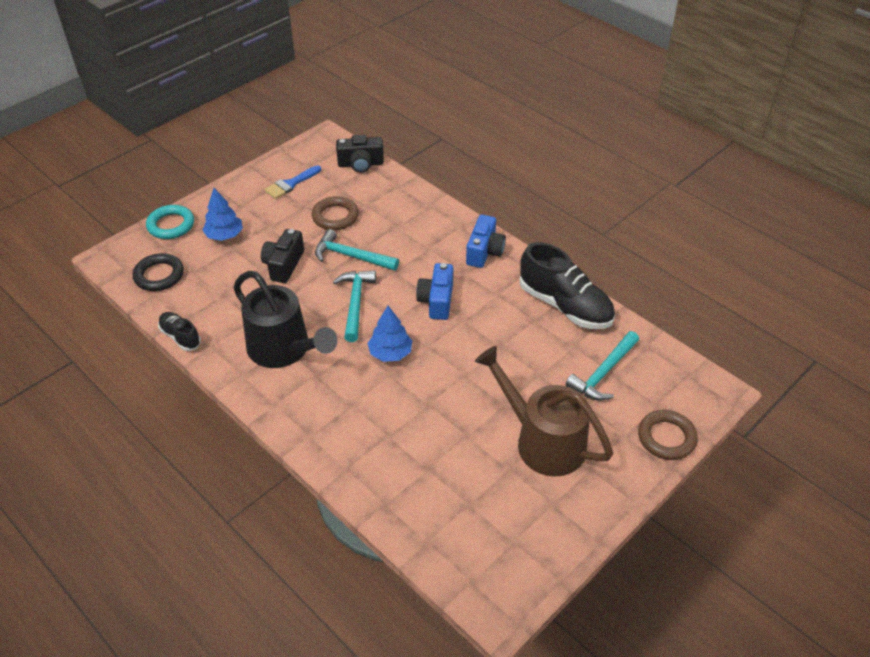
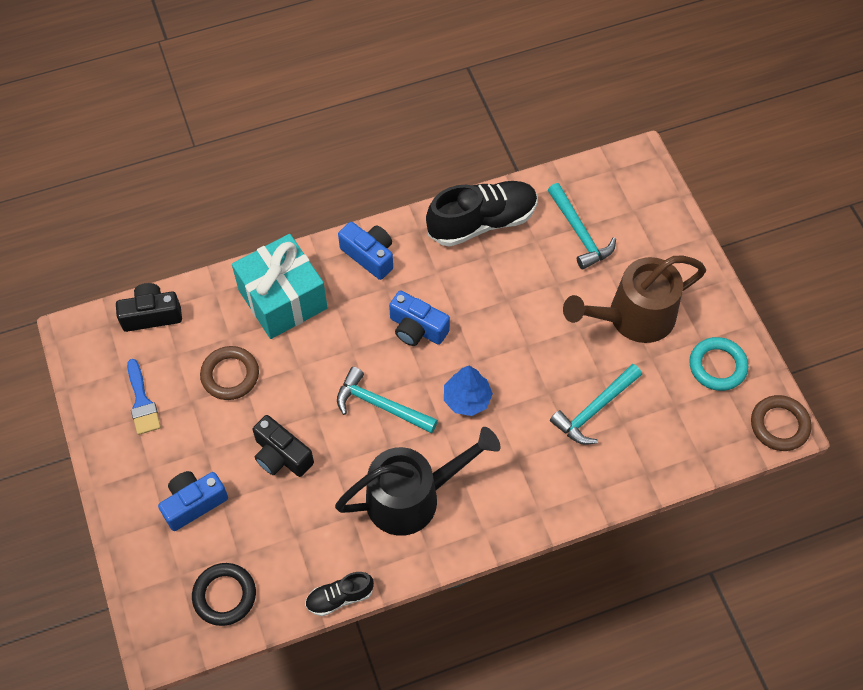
camera: 65 degrees left, 15 degrees up
turquoise ring [146,205,194,239] -> turquoise ring moved to [689,337,748,391]
blue tree [202,188,243,241] -> blue camera [158,471,228,531]
turquoise hammer [315,229,399,271] -> turquoise hammer moved to [550,364,642,445]
black camera [336,135,384,173] -> black camera turned 120 degrees counterclockwise [116,283,182,332]
brown ring [638,410,698,460] -> brown ring moved to [751,395,812,451]
none -> turquoise gift [232,234,328,339]

